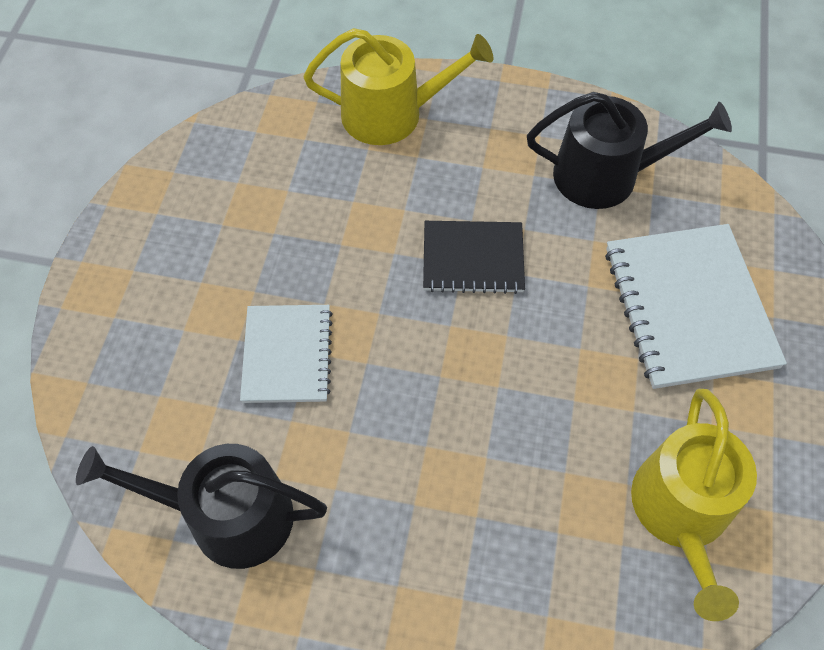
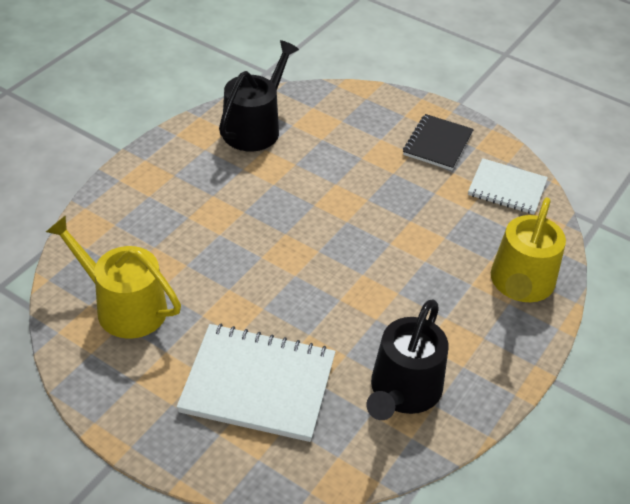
camera: 110 degrees right, 15 degrees down
white notebook [240,305,333,403] -> white notebook moved to [468,158,548,214]
black notebook [423,221,525,294] -> black notebook moved to [403,114,474,170]

